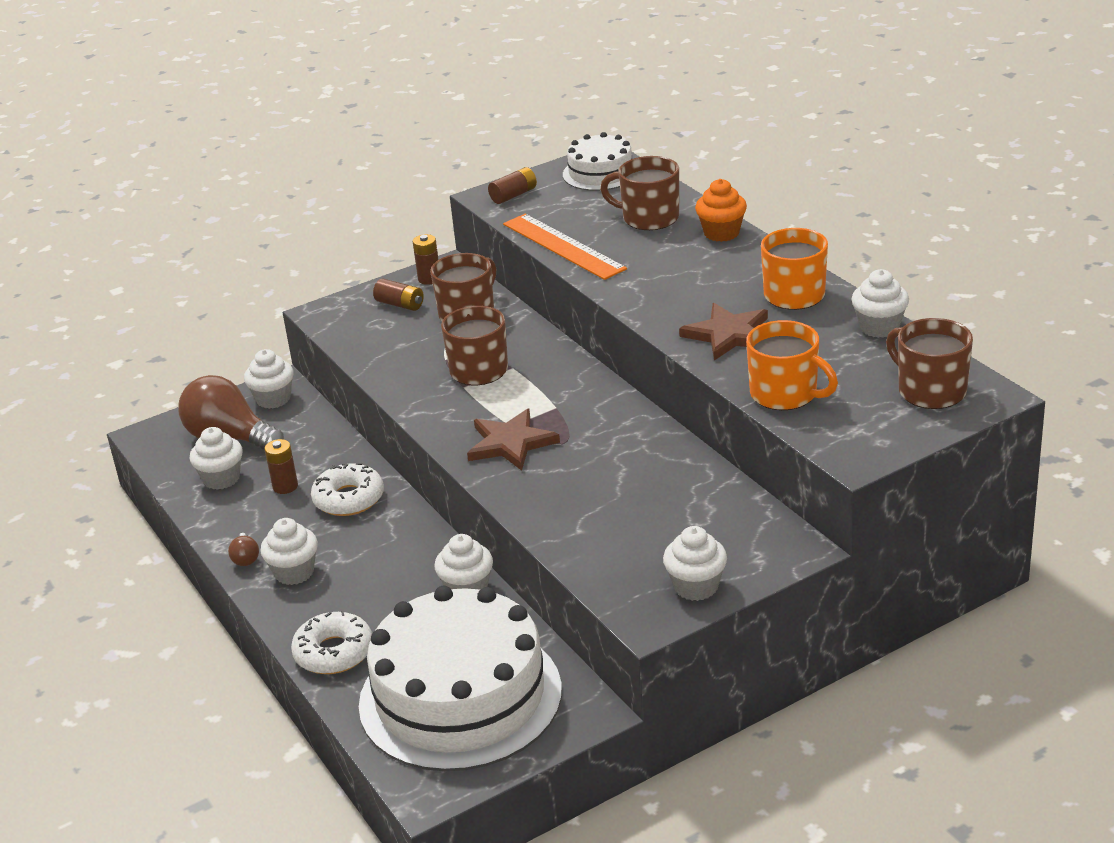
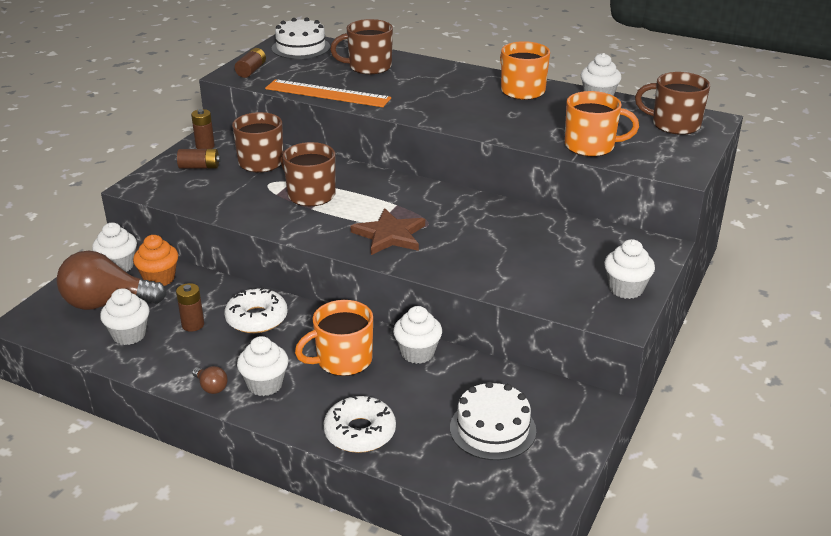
camera: 35 degrees left, 0 degrees up
white cake [359,586,562,771] -> white cake [450,381,536,460], size x0.50
brown star [679,303,768,361] -> none
orange cupcake [695,179,747,242] -> orange cupcake moved to [133,235,178,286]
none -> orange mug [295,300,373,376]

